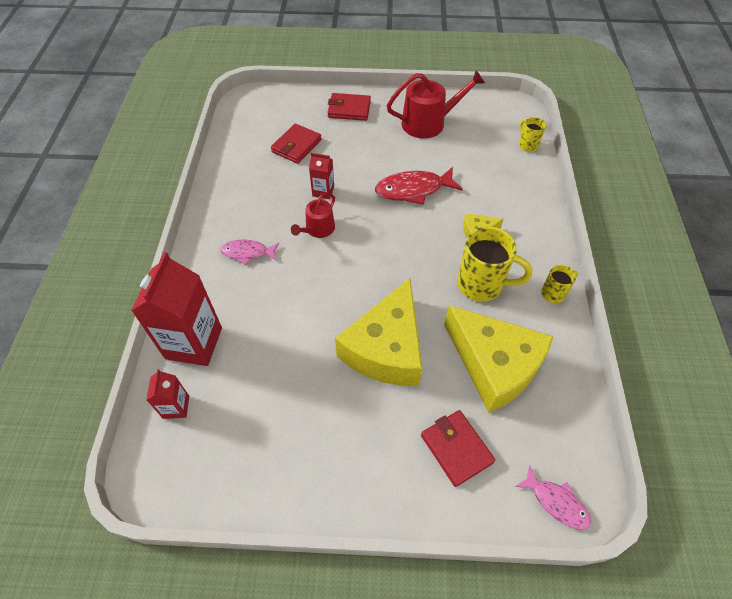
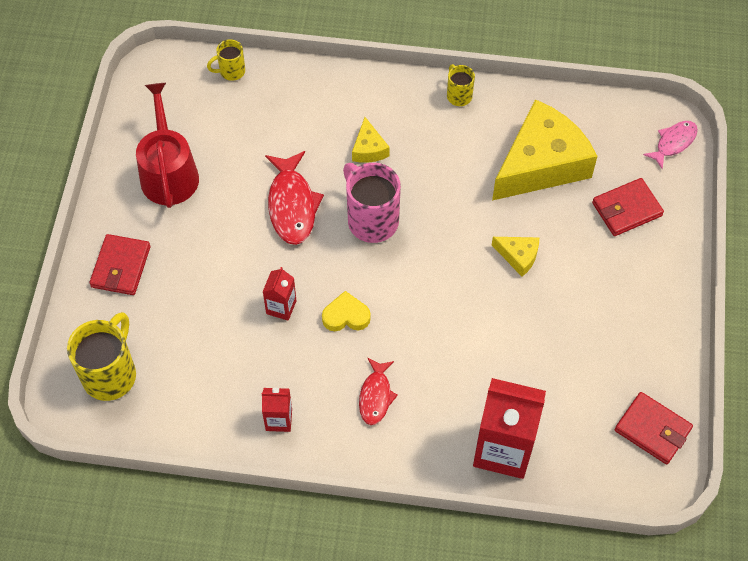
camera: 85 degrees left, 5 degrees up
red carton [146,369,189,419] -> red carton moved to [262,388,292,432]
pink fish [221,240,279,265] -> red fish [359,358,398,425]
red wallet [271,123,322,164] -> red wallet moved to [615,392,693,464]
red watering can [291,192,335,238] -> yellow heart [322,291,371,331]
yellow cheese [335,278,422,386] -> yellow cheese [492,237,539,277], size x0.43
yellow mug [457,227,533,302] -> yellow mug moved to [67,312,136,401]
none -> pink mug [343,163,401,243]

